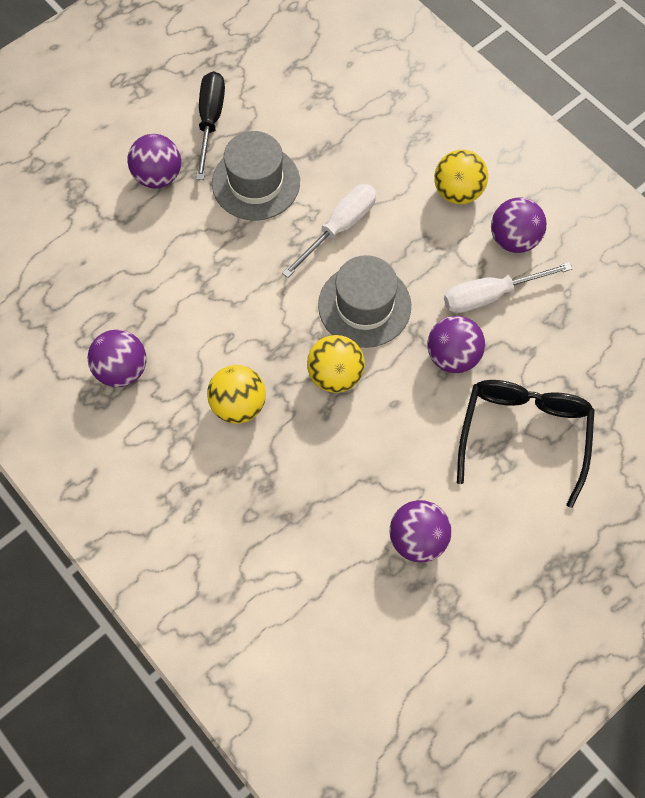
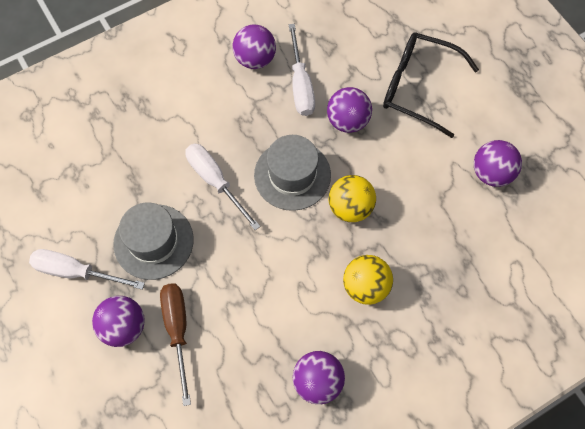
camera: 80 degrees left, 0 degrees up
black screwdriver [196,71,225,180] -> white screwdriver [29,249,145,290]
yellow ball [434,150,488,204] -> none
none -> brown screwdriver [160,283,191,406]

